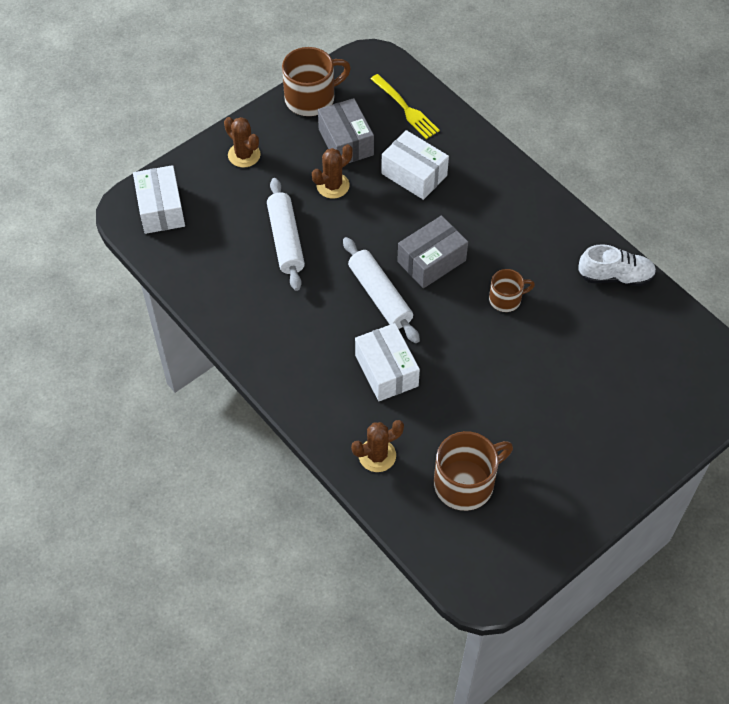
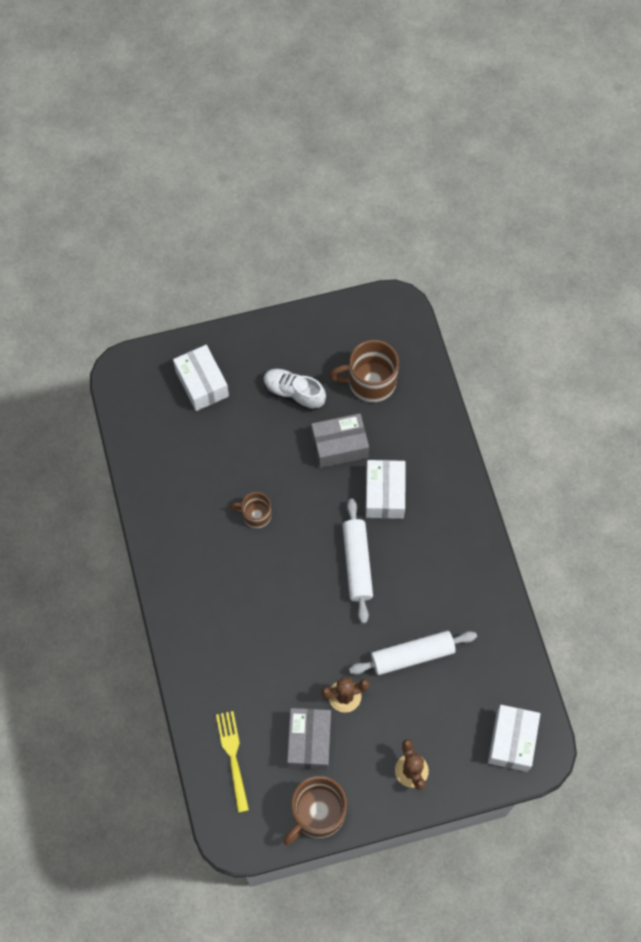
camera: 155 degrees left, 10 degrees up
white rolling pin [267,178,305,291] -> white rolling pin turned 60 degrees clockwise [349,631,477,675]
brown mug [282,47,351,116] -> brown mug turned 45 degrees counterclockwise [283,776,347,845]
brown cactus [351,420,404,472] -> none
white box [381,130,449,200] -> white box moved to [173,345,229,411]
grey box [397,215,468,288] -> grey box moved to [311,413,369,468]
white shoe [578,244,656,286] -> white shoe moved to [263,369,326,411]

